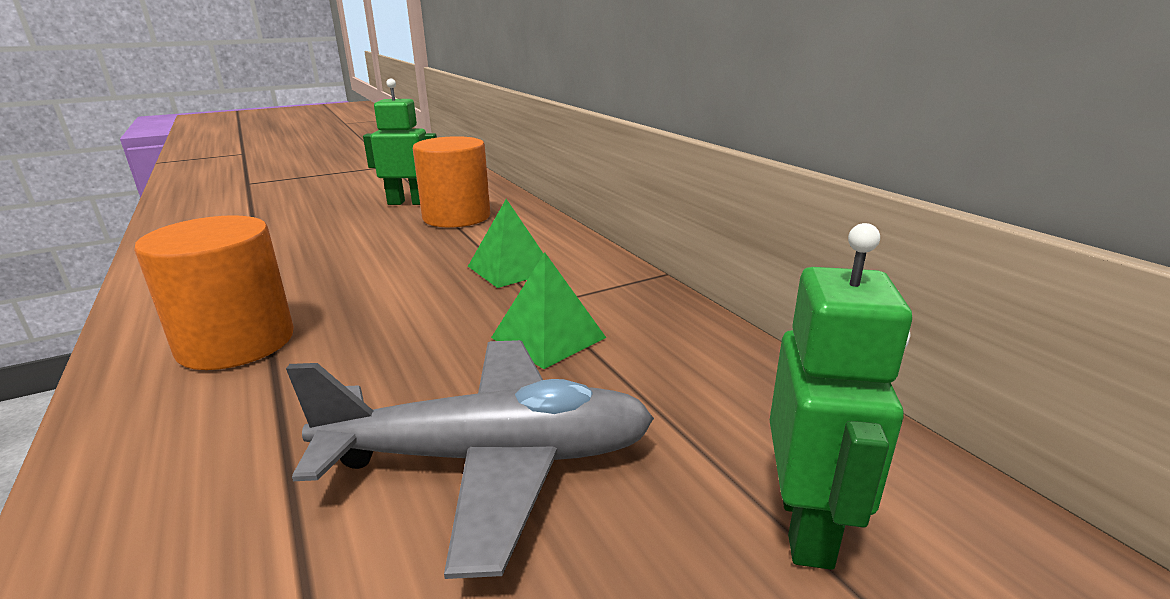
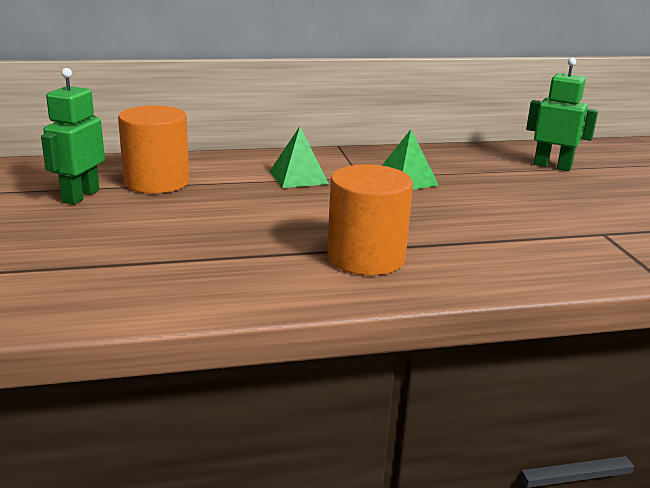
camera: 75 degrees left, 0 degrees up
grey plane [286,340,654,579] -> none

